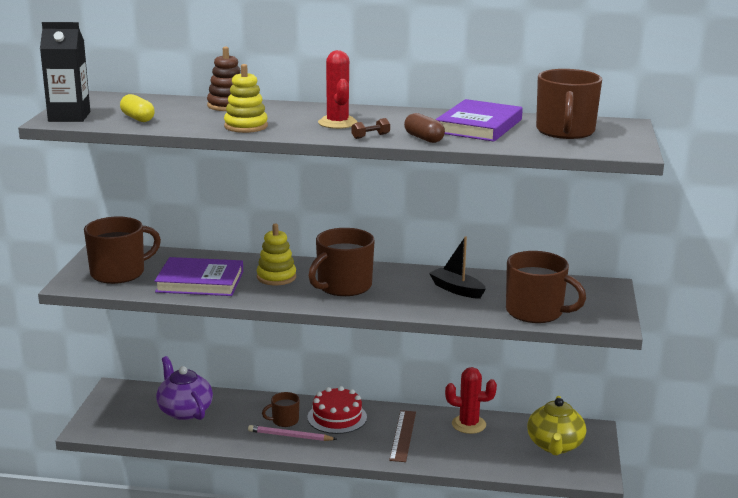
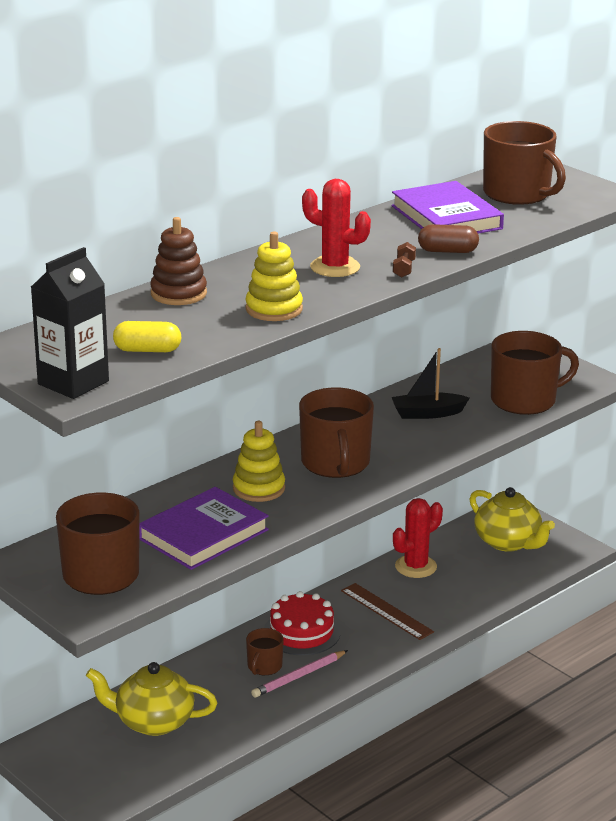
camera: 50 degrees left, 5 degrees up
purple teapot [156,356,213,420] -> yellow teapot [86,662,217,736]

